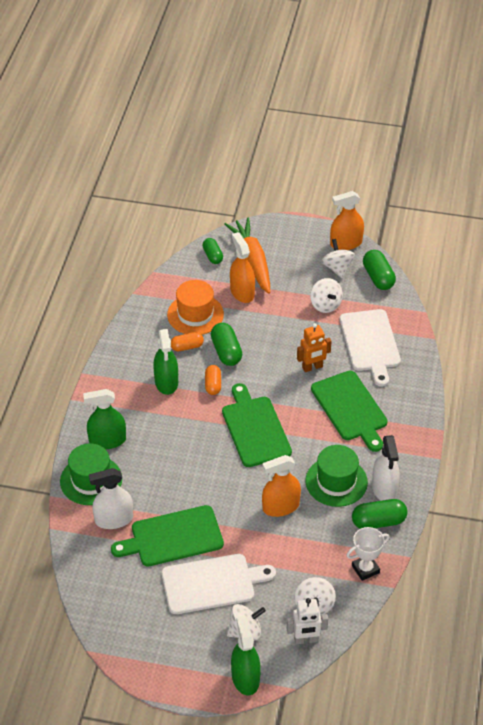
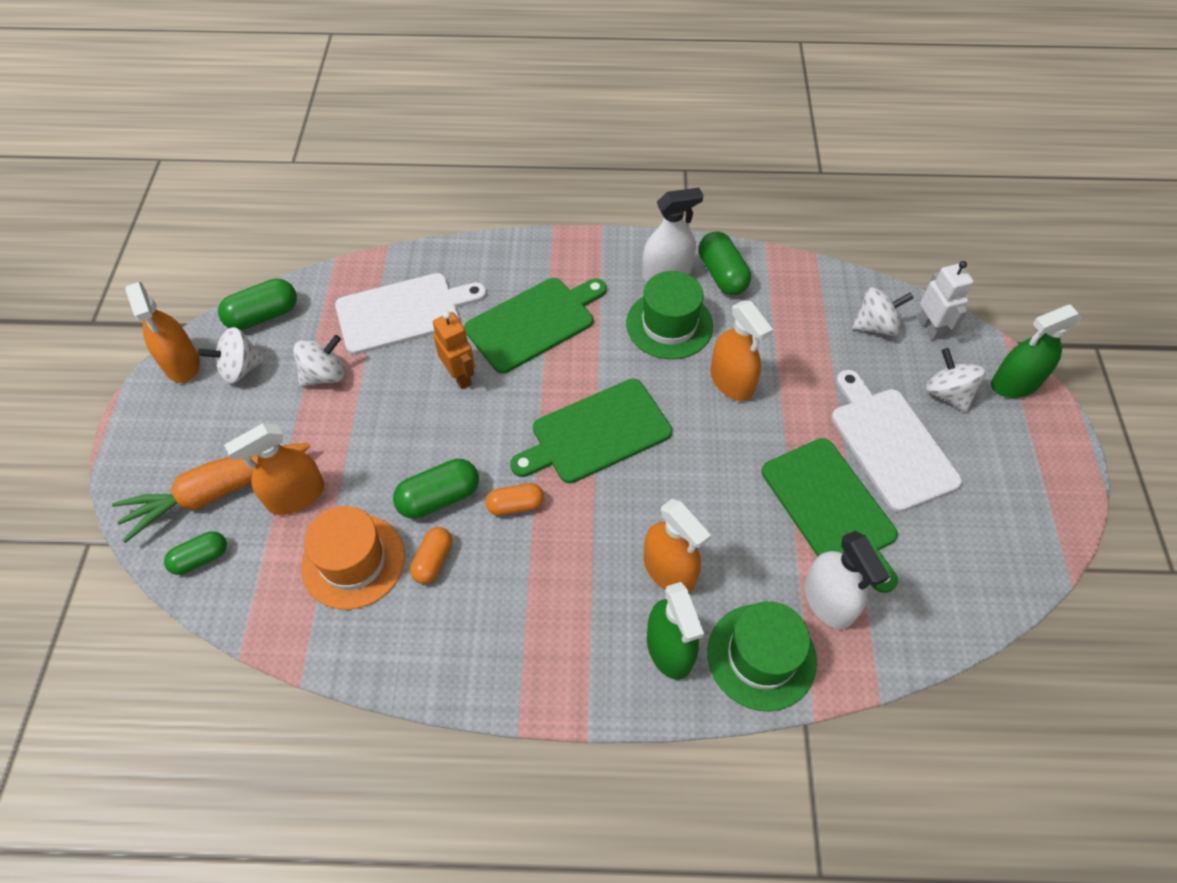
camera: 100 degrees left, 10 degrees up
green spray bottle [153,329,178,395] -> none
orange capsule [171,332,204,351] -> orange capsule turned 45 degrees clockwise [410,527,452,584]
white trophy [346,527,390,581] -> none
none -> orange spray bottle [644,499,711,593]

